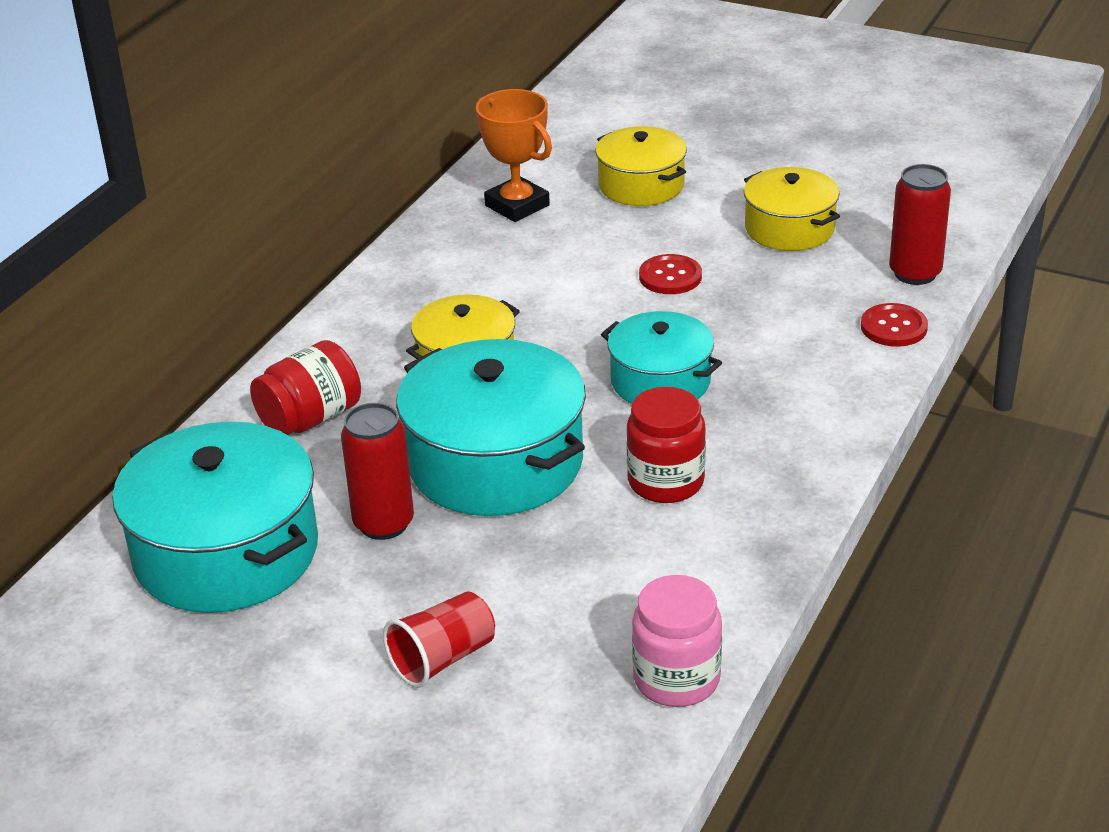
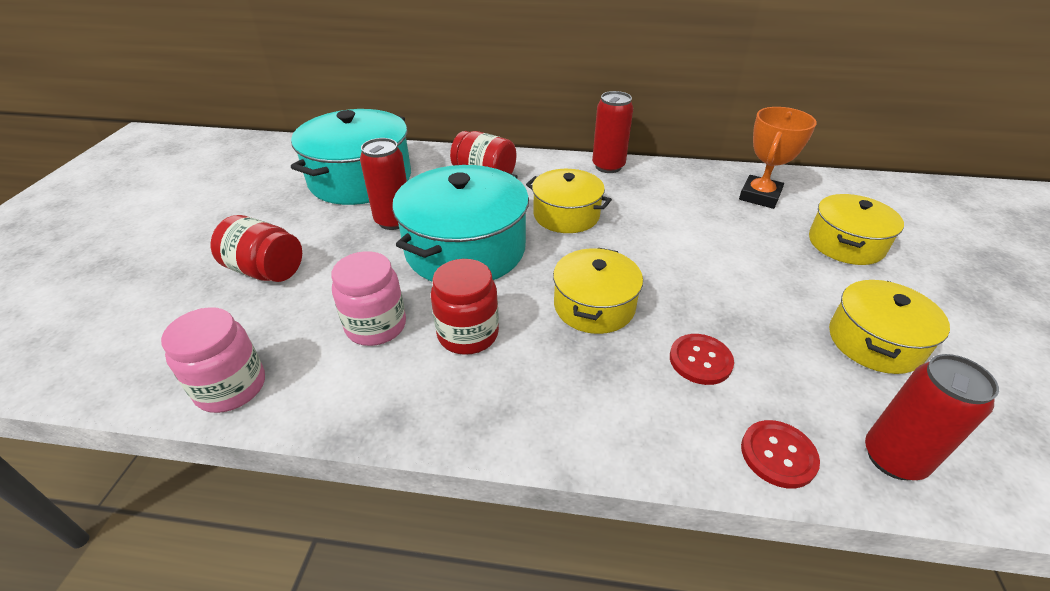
camera: 70 degrees right, 5 degrees up
red cup [383,591,495,688] -> red jar [211,215,302,282]
turquoise pot [601,311,722,404] -> yellow pot [553,248,643,334]
red button [639,254,702,294] -> red button moved to [670,334,734,385]
none -> pink jar [331,251,406,346]
none -> red can [592,91,633,173]

